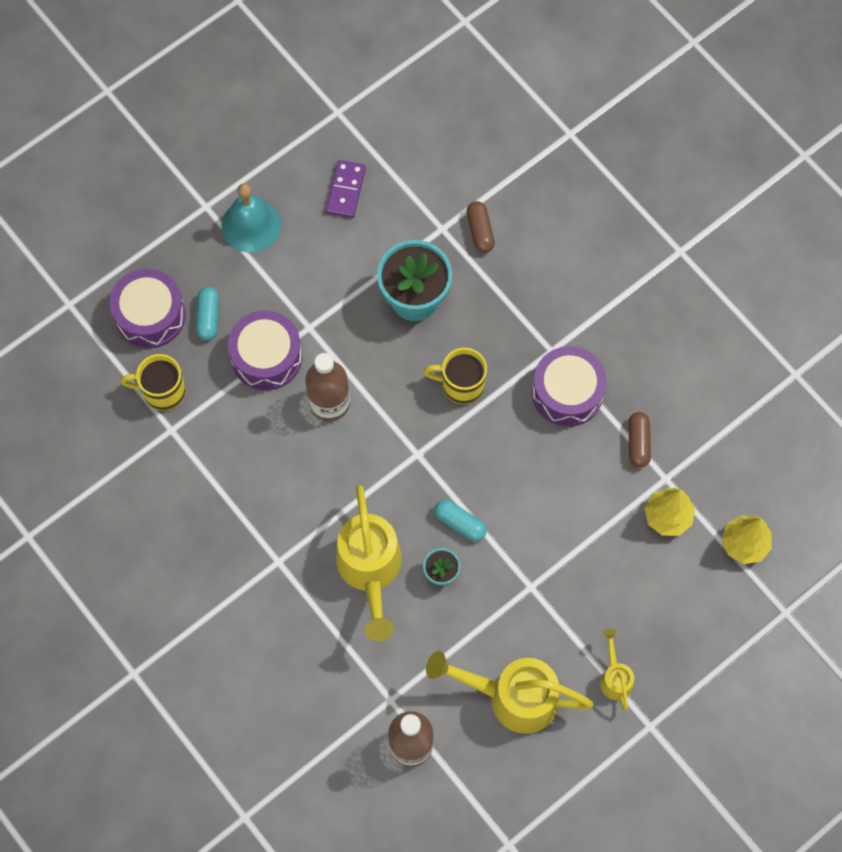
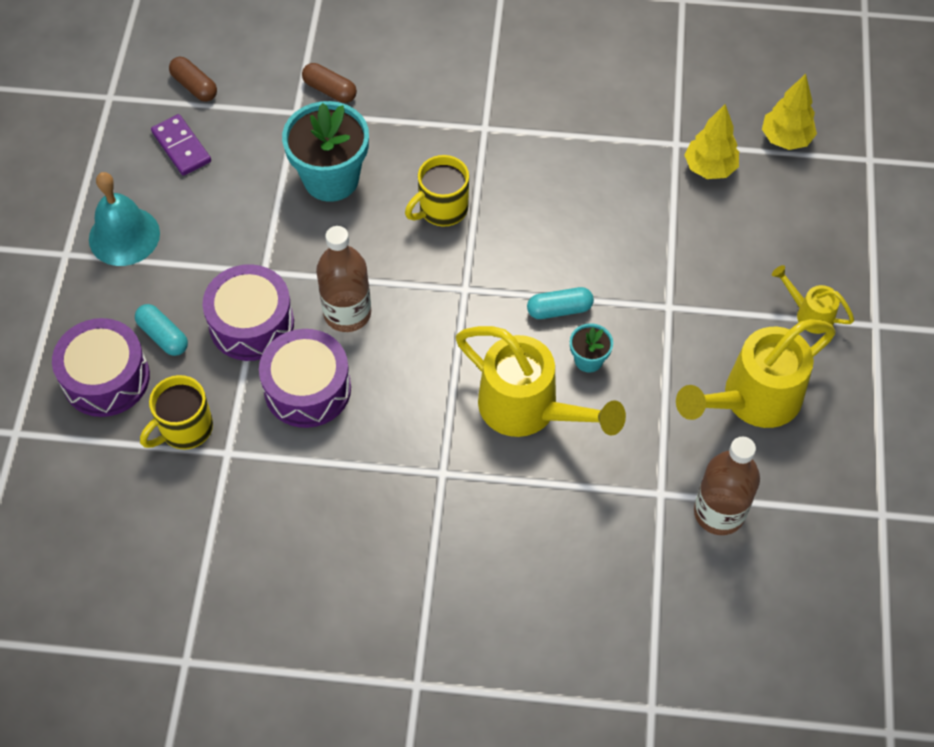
camera: 45 degrees left, 10 degrees down
purple drum [532,346,607,427] -> purple drum moved to [259,329,351,428]
brown capsule [628,412,651,468] -> brown capsule moved to [169,57,217,102]

